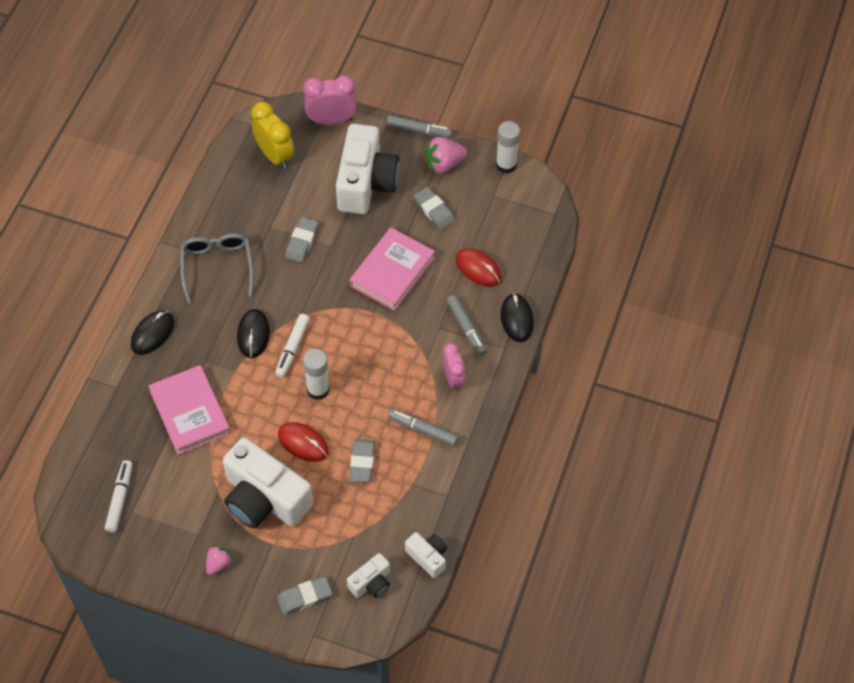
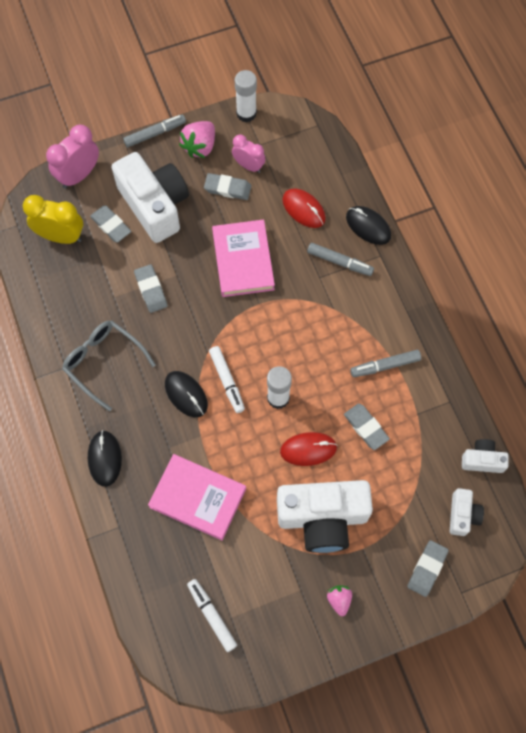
camera: 40 degrees left, 10 degrees up
pink clock [443,343,466,391] -> pink clock moved to [232,134,265,173]
red mouse [455,248,502,287] -> red mouse turned 45 degrees clockwise [282,189,326,228]
none -> grey eraser [90,205,131,243]

